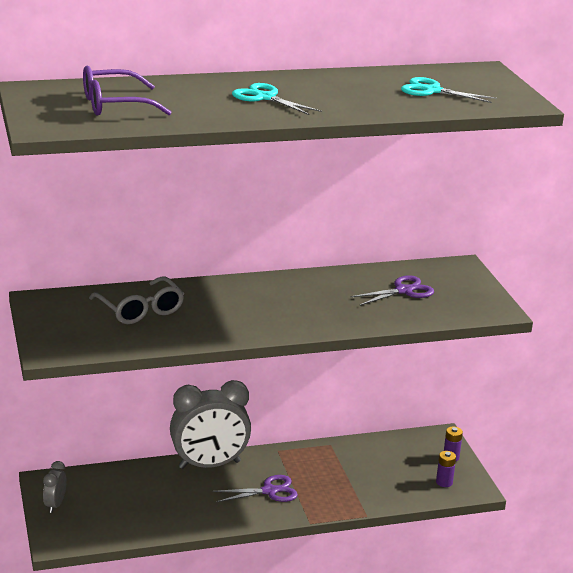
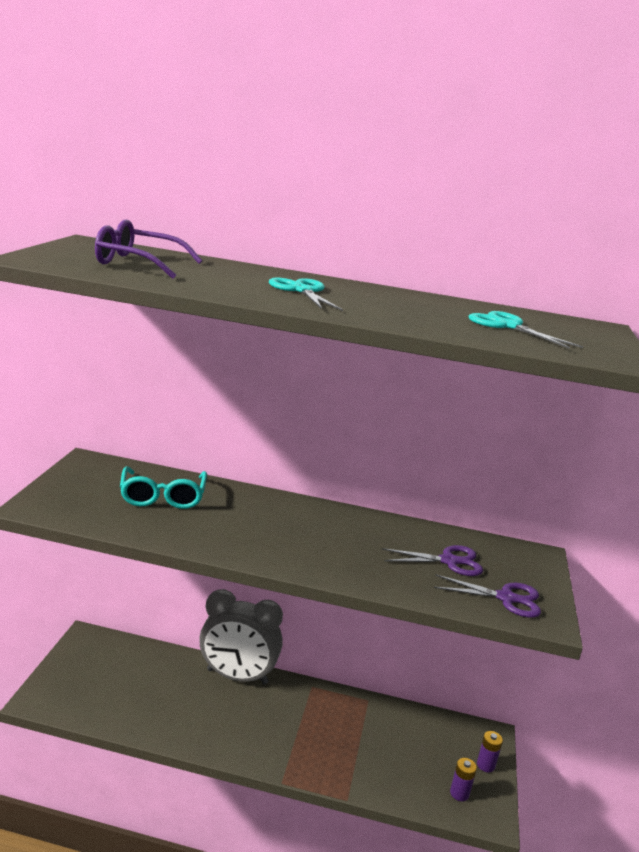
camera: 25 degrees right, 5 degrees down
grey clock [43,461,67,513] -> none
grey glasses [89,276,184,324] -> turquoise glasses [120,466,207,509]
purple scissors [213,475,298,502] -> purple scissors moved to [434,575,541,617]

